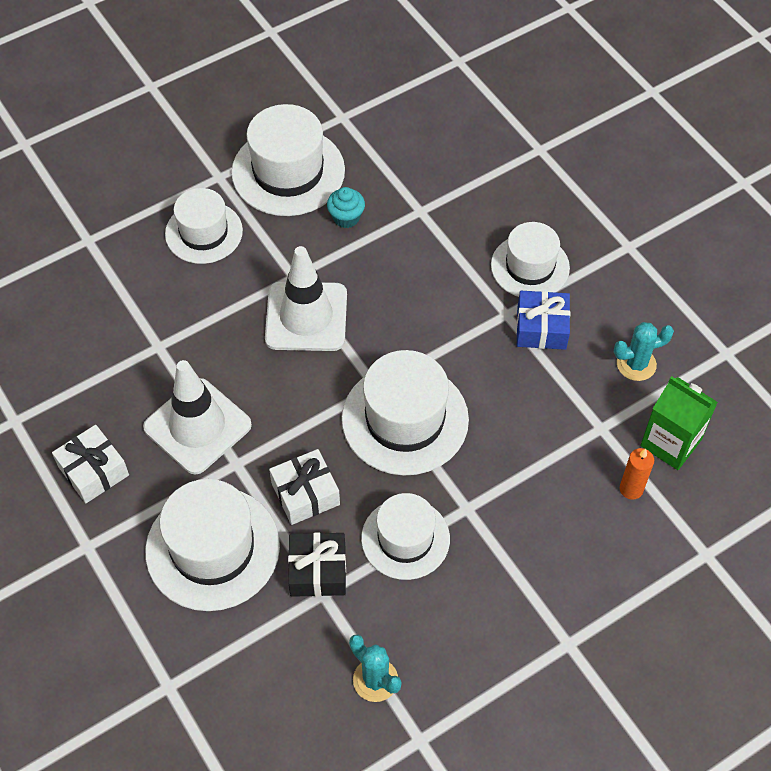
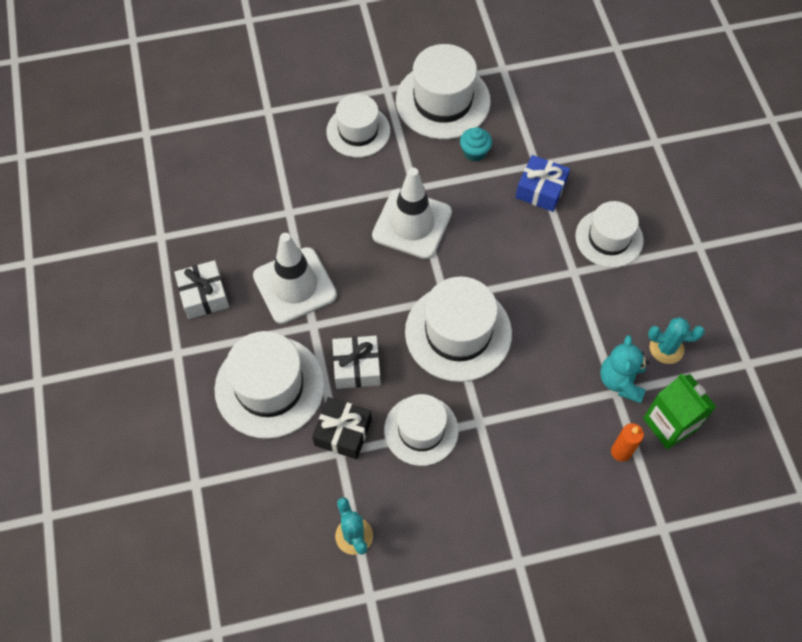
camera: 20 degrees right, 5 degrees up
blue gift [516,291,570,350] -> blue gift moved to [515,155,570,212]
none -> turquoise teddy bear [600,335,649,403]

